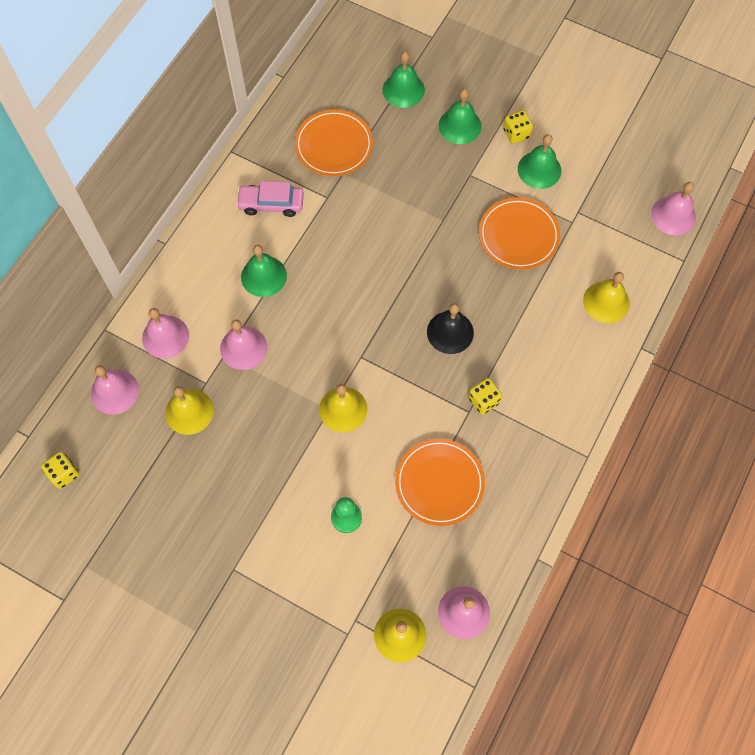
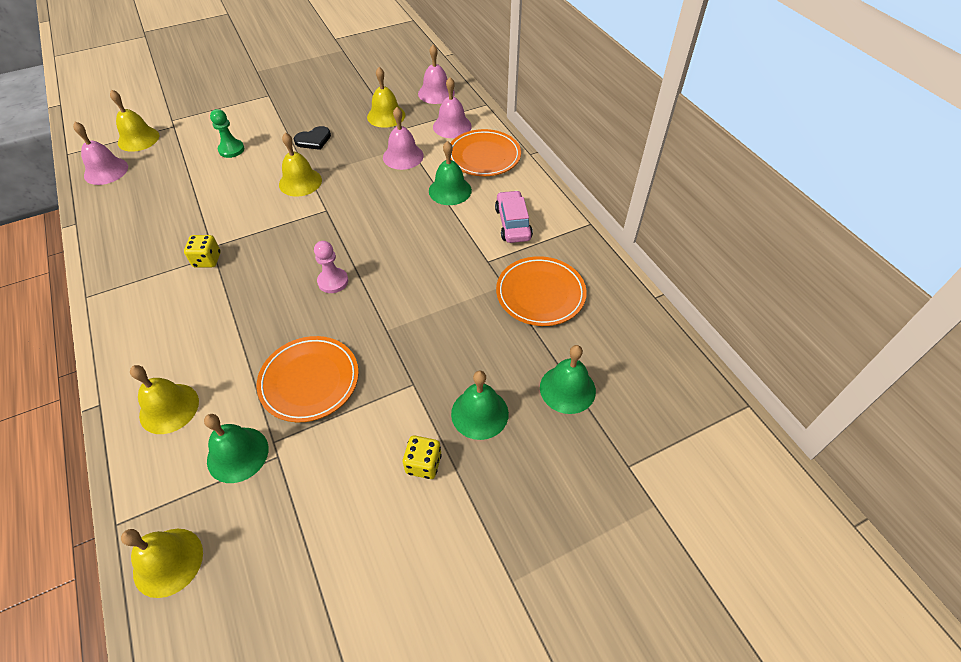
camera: 125 degrees right, 15 degrees down
yellow dice [41,452,79,489] -> none
pink car [236,181,304,217] -> pink car turned 45 degrees counterclockwise [495,190,533,243]
orange plate [395,439,485,526] -> orange plate moved to [451,129,521,176]
black bell [427,303,474,354] -> none
green bell [518,134,561,189] -> green bell moved to [204,414,268,483]
pink bell [651,182,696,235] -> yellow bell [121,529,203,598]
none -> black heart [294,126,331,150]
none -> pink pawn [314,241,348,293]

